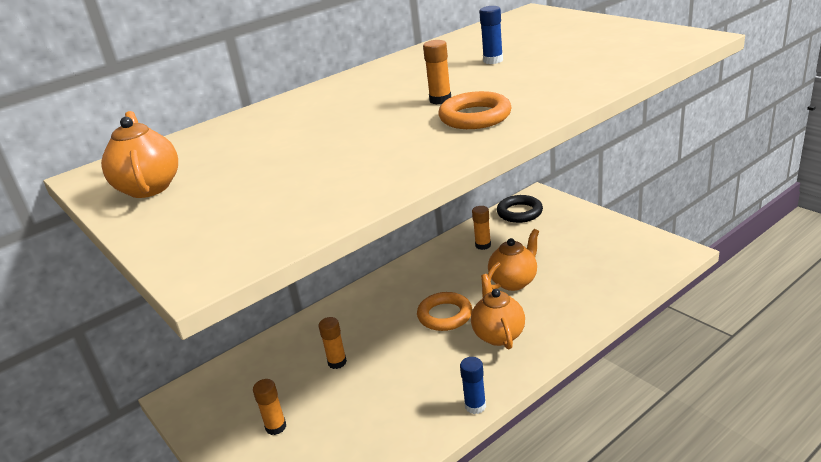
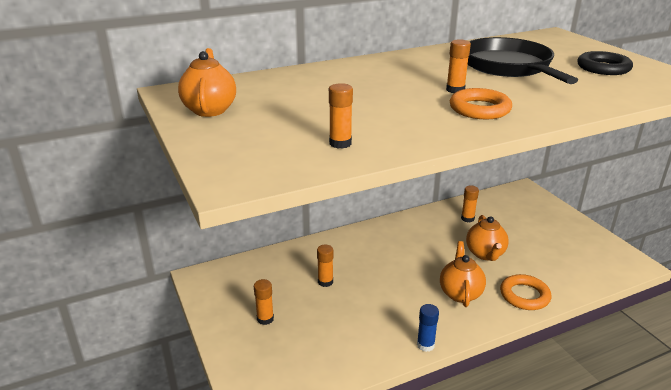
camera: 10 degrees right, 0 degrees up
orange ring [417,292,472,331] -> orange ring moved to [500,274,551,310]
blue glue stick [479,6,503,64] -> black pan [468,37,578,84]
orange teapot [488,229,539,291] -> orange teapot turned 120 degrees clockwise [466,215,509,261]
black ring [497,195,543,223] -> black ring moved to [578,51,633,75]
none -> orange glue stick [329,83,353,149]

